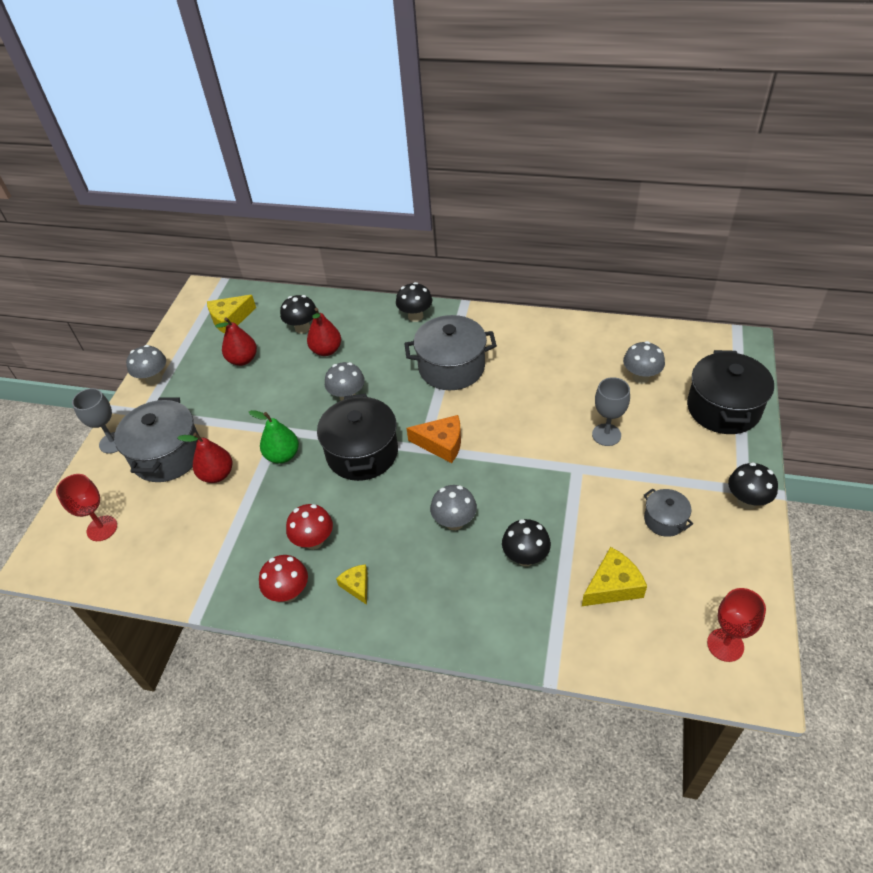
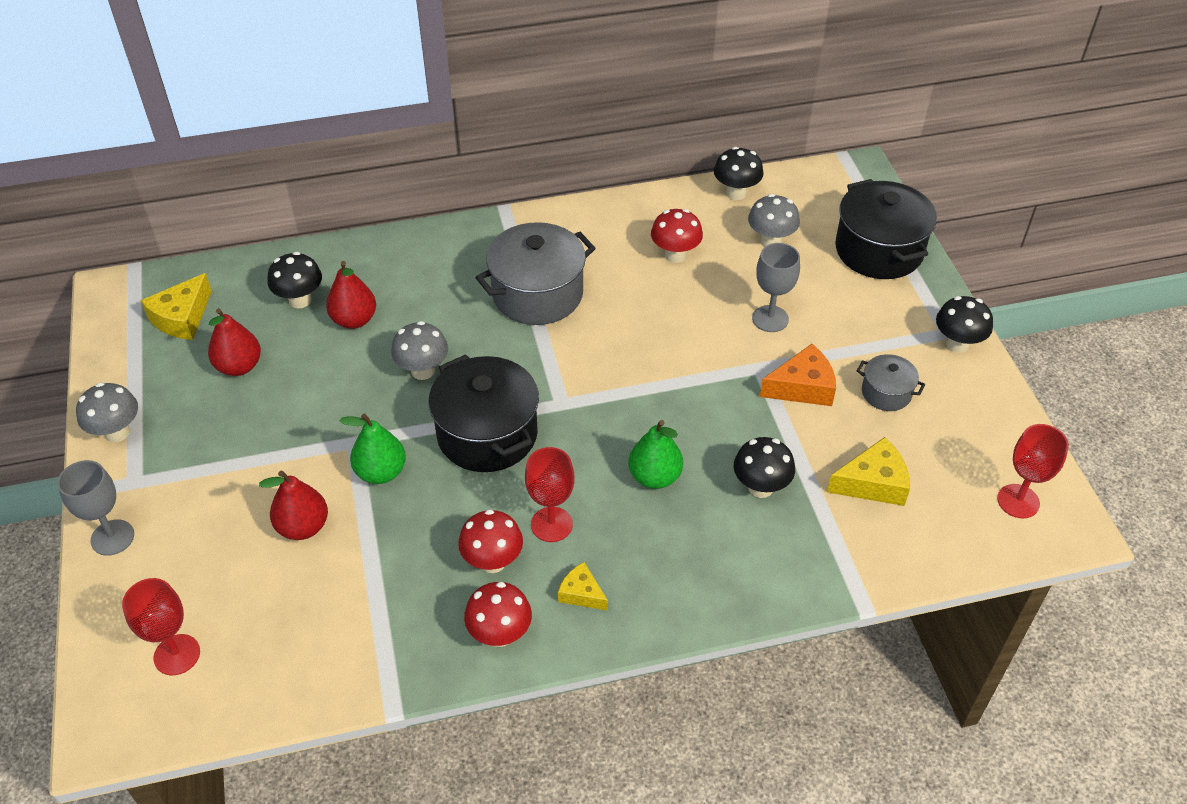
camera: 30 degrees left, 0 degrees up
grey pot [114,398,199,482] -> none
black mushroom [396,282,432,322] -> black mushroom moved to [714,147,764,200]
orange cheese [407,415,461,463] -> orange cheese moved to [760,344,836,406]
grey mushroom [430,485,477,530] -> green pear [628,420,683,489]
yellow cheese [582,547,647,606] -> yellow cheese turned 45 degrees clockwise [827,437,910,506]
none -> red goblet [525,447,575,542]
none -> red mushroom [651,209,703,263]

